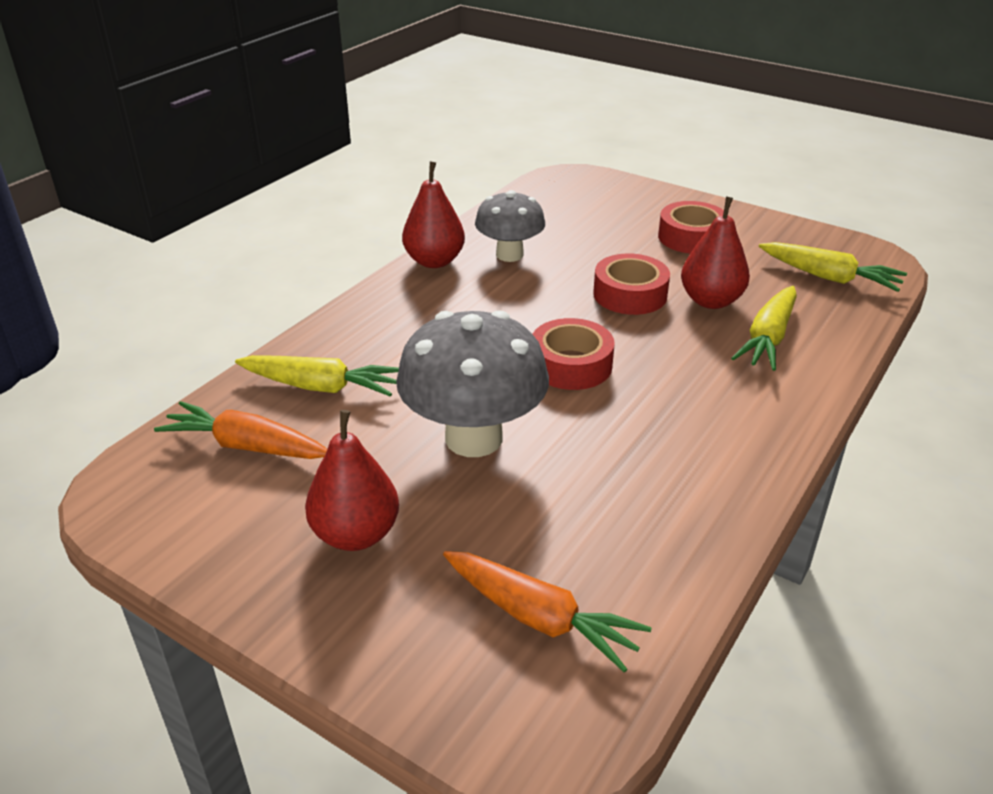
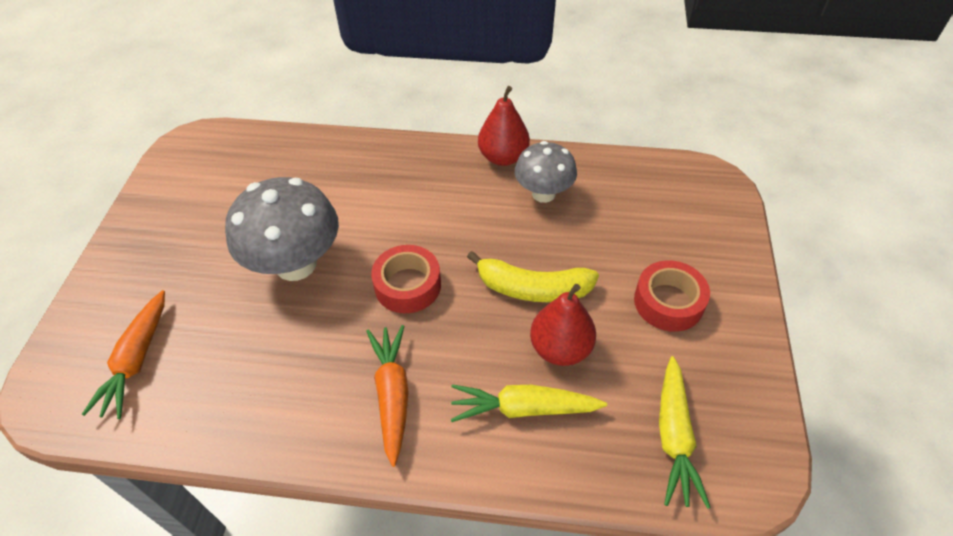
camera: 65 degrees right, 15 degrees up
orange carrot [154,401,327,459] -> orange carrot moved to [366,325,409,467]
yellow carrot [235,355,399,396] -> none
red pear [305,410,399,551] -> none
red tape [593,254,670,315] -> yellow banana [467,251,599,302]

